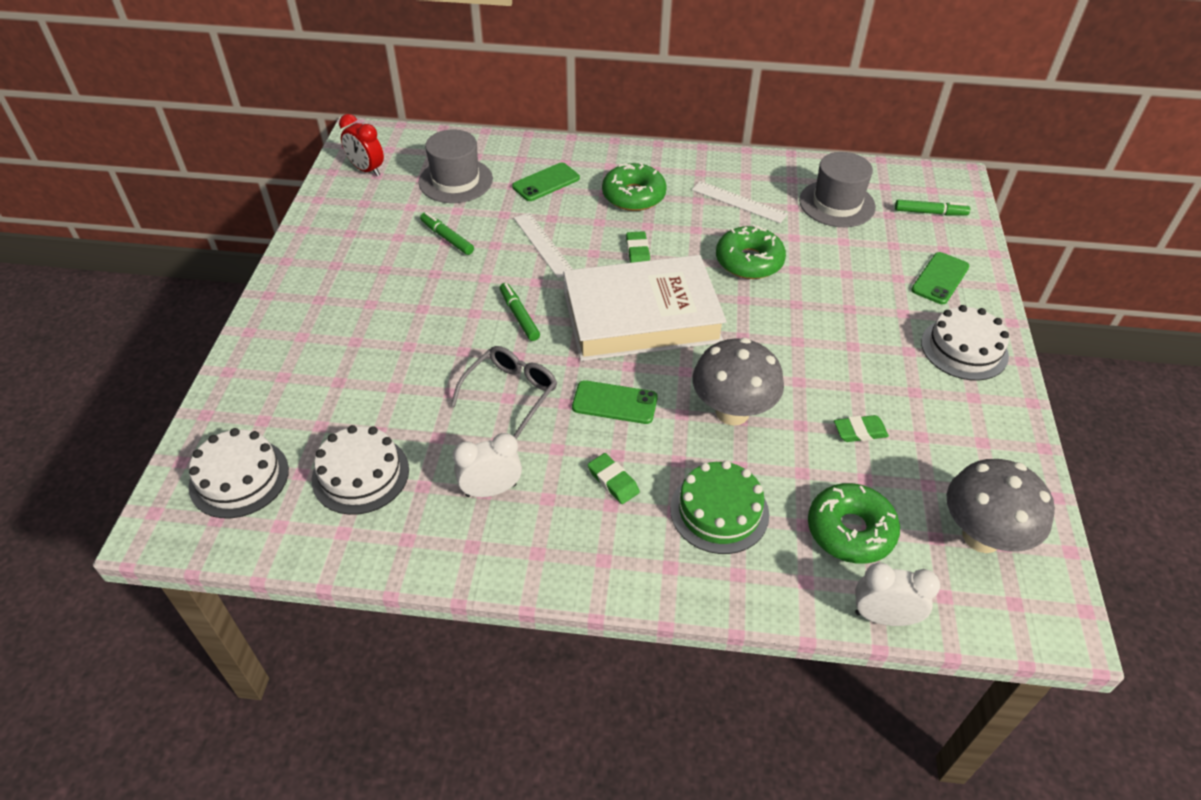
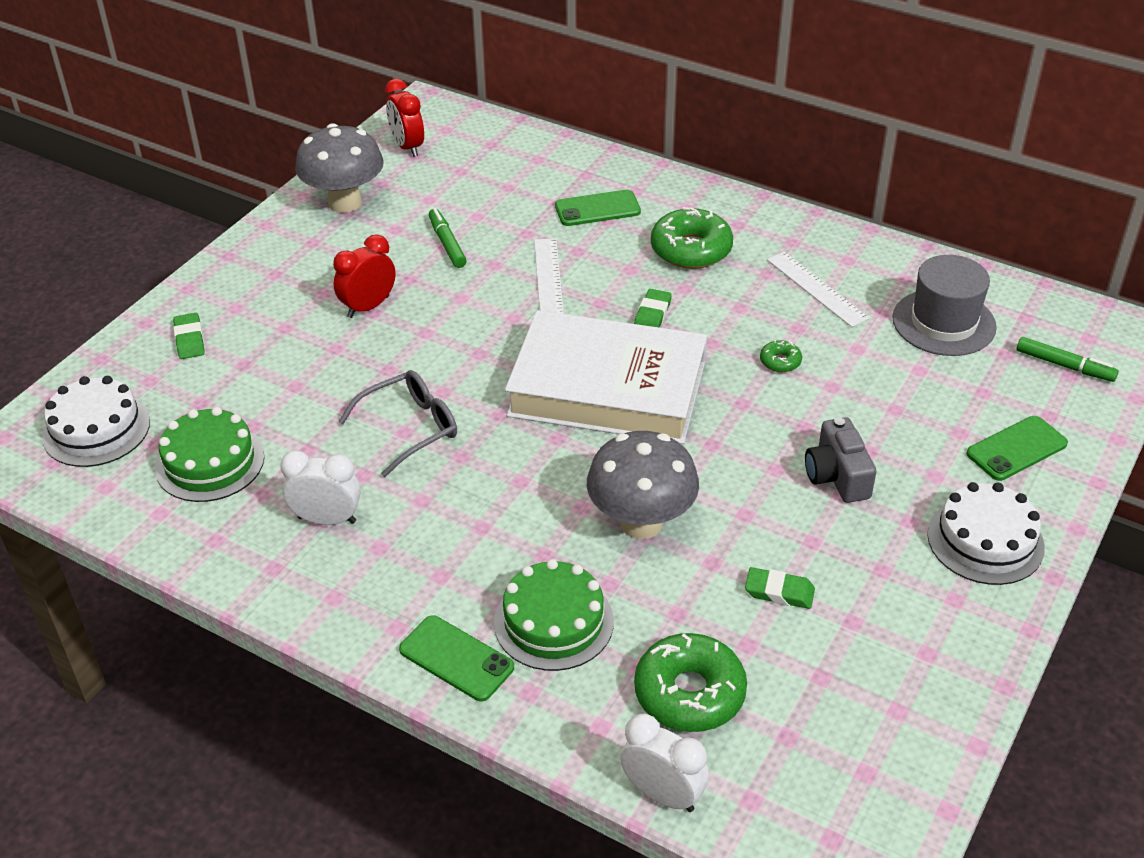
camera: 25 degrees right, 5 degrees down
white cake [312,425,409,515] -> green cake [155,407,264,502]
grey hat [418,130,493,203] -> none
green marker [500,283,540,341] -> none
green phone [572,380,658,424] -> green phone moved to [399,615,514,701]
green eraser [588,453,640,504] -> green eraser moved to [173,313,205,359]
green donut [716,224,786,279] -> green donut [760,340,802,372], size x0.47
grey mushroom [947,459,1055,553] -> grey mushroom moved to [295,123,384,213]
none -> red clock [333,234,395,318]
none -> grey camera [805,417,876,503]

